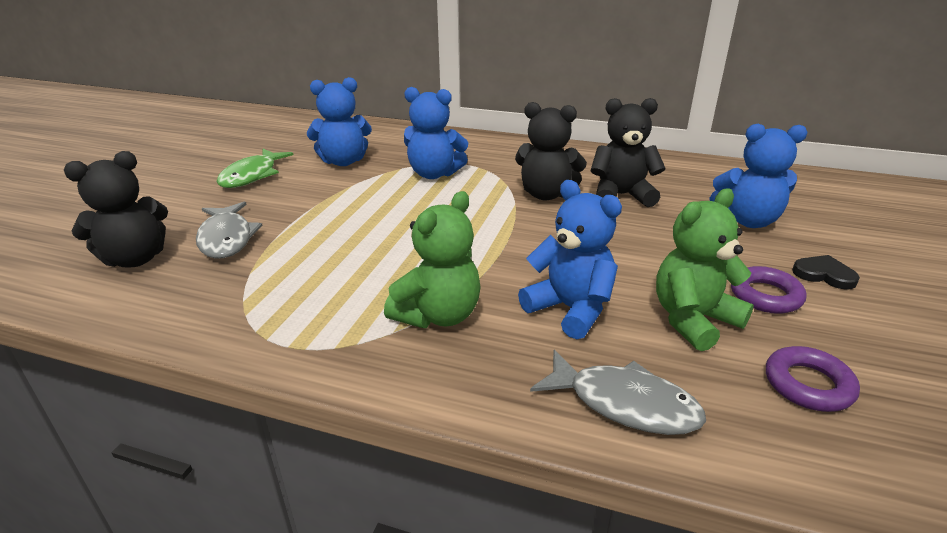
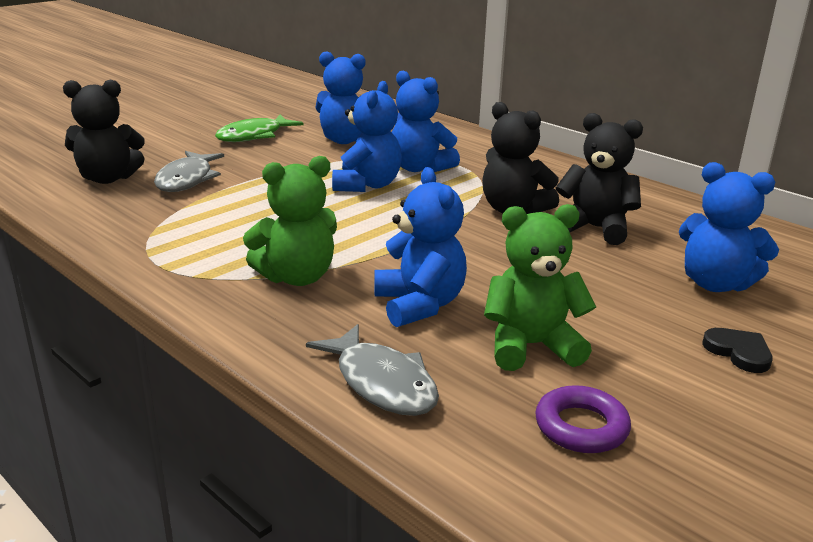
camera: 25 degrees right, 5 degrees down
purple ring [731,266,806,314] -> none
none -> blue teddy bear [332,81,402,192]

